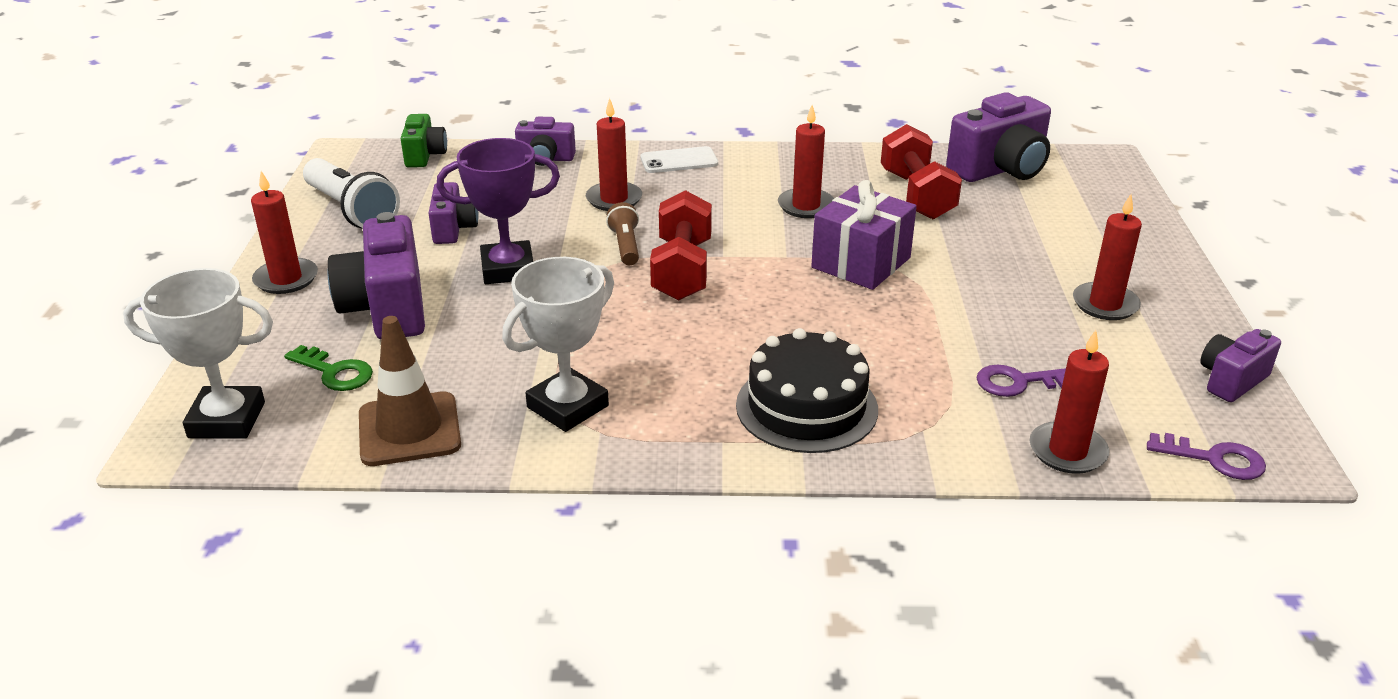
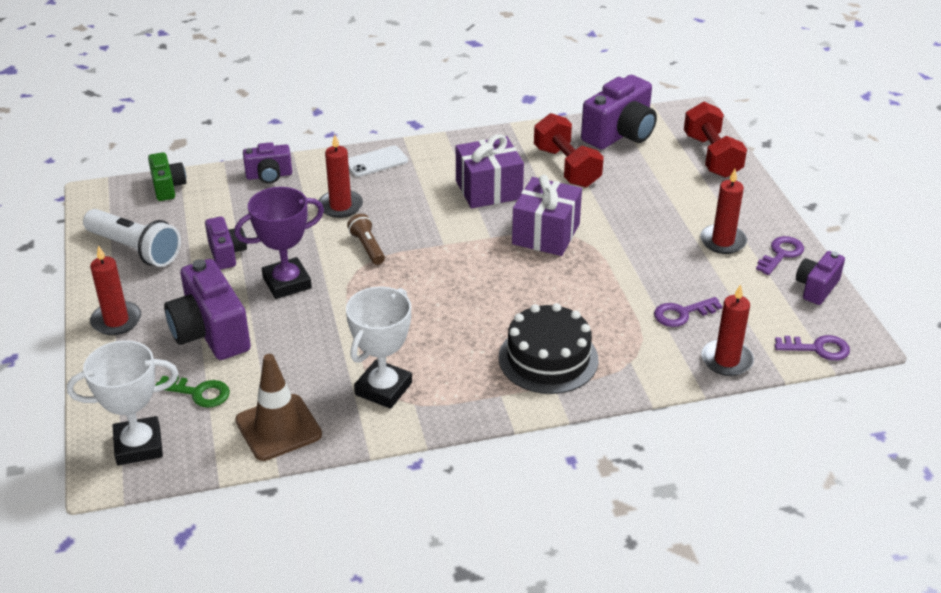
camera: 15 degrees left, 5 degrees up
red dumbbell [650,190,712,301] -> red dumbbell moved to [684,102,747,178]
red candle [778,105,834,218] -> purple gift [456,134,524,208]
none -> purple key [756,236,804,275]

